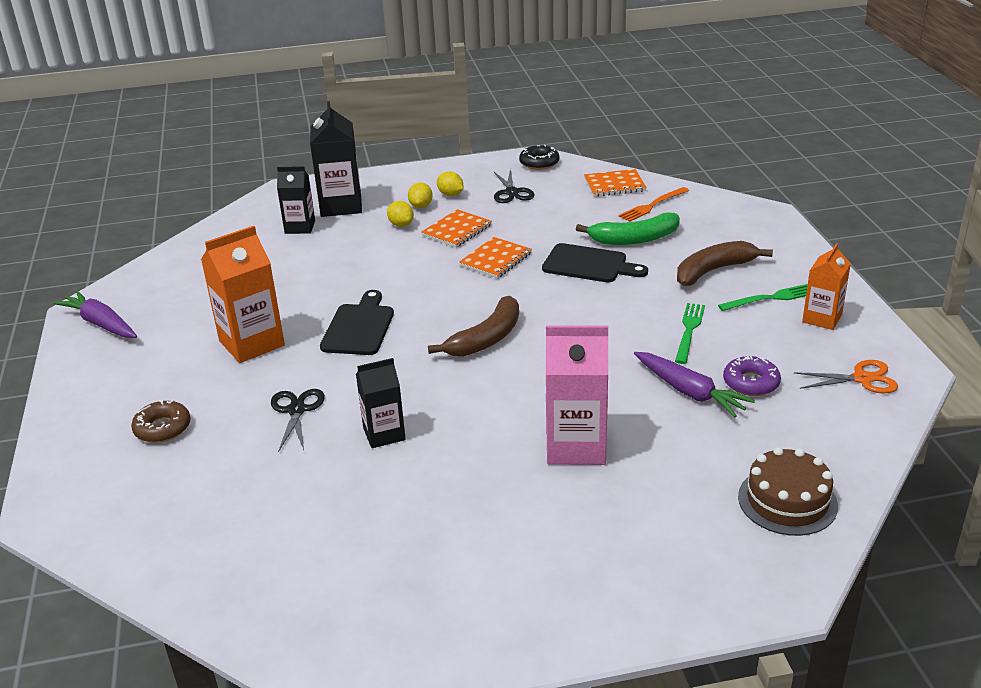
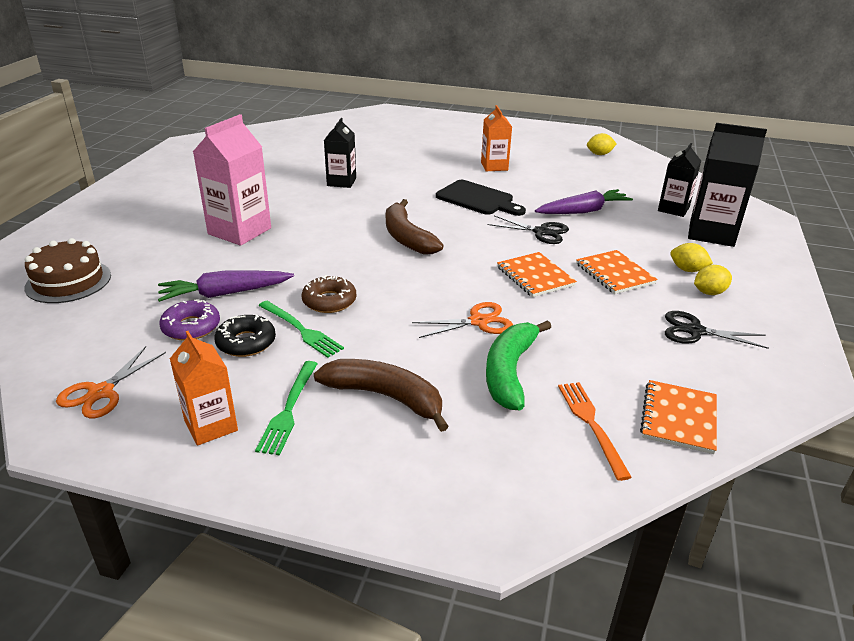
camera: 115 degrees right, 0 degrees up
purple carrot [53,290,137,338] -> purple carrot moved to [535,189,633,214]
brown donut [131,400,191,443] -> brown donut moved to [302,275,356,313]
orange carton [201,226,285,363] -> orange carton [481,105,512,171], size x0.63
black scissors [271,389,325,452] -> black scissors moved to [488,215,569,244]
yellow lemon [387,201,414,227] -> yellow lemon moved to [587,133,616,155]
black donut [519,145,559,170] -> black donut moved to [214,314,276,357]
black cutting board [542,243,648,282] -> orange scissors [412,302,513,338]
brown banana [677,241,773,286] -> brown banana turned 60 degrees counterclockwise [314,359,449,432]

